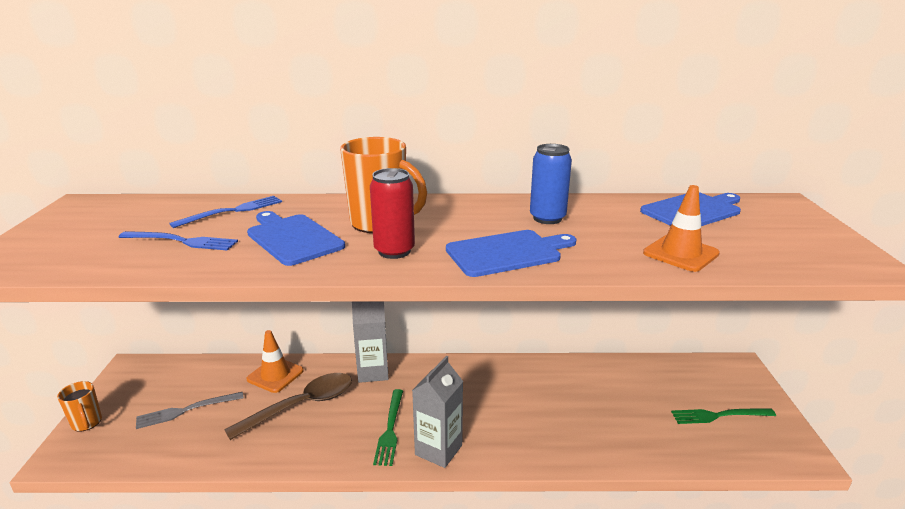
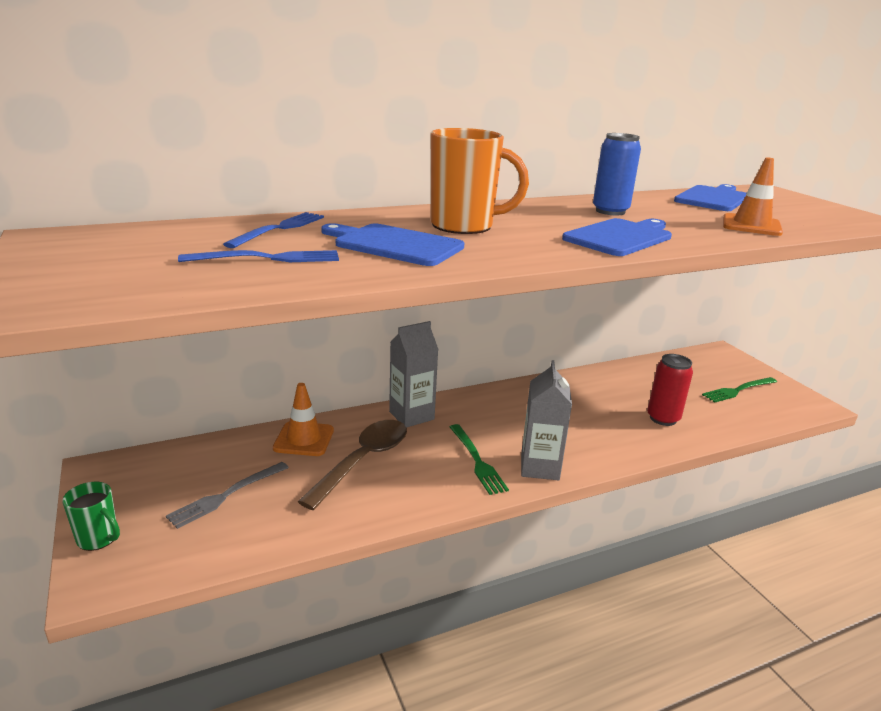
camera: 25 degrees left, 0 degrees up
orange mug [57,381,102,432] -> green mug [62,482,120,551]
red can [370,168,415,259] -> red can moved to [647,354,693,426]

